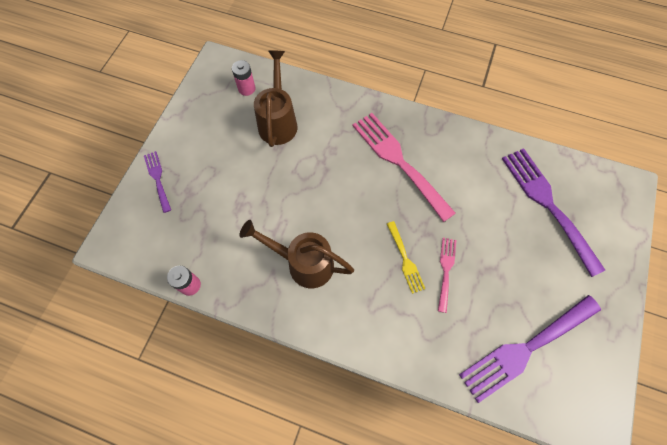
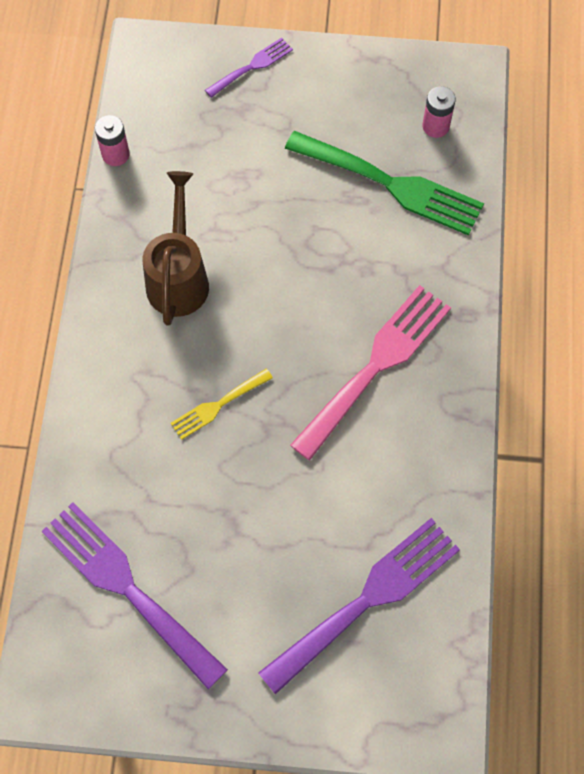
camera: 75 degrees right, 0 degrees up
brown watering can [254,50,298,147] -> green fork [285,131,484,236]
pink fork [438,238,457,313] -> none

